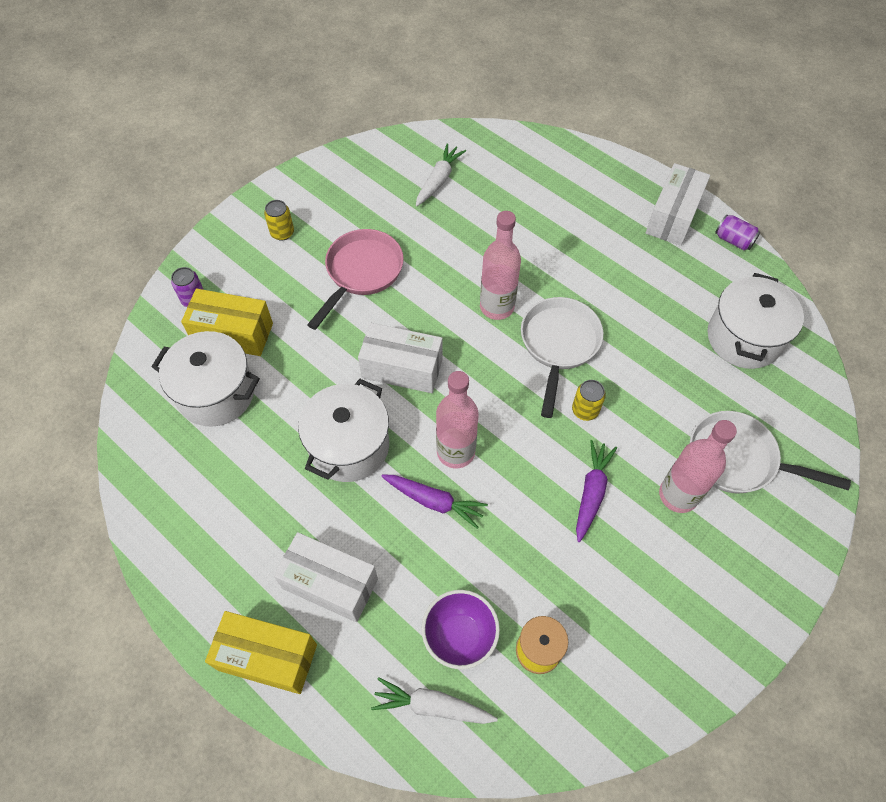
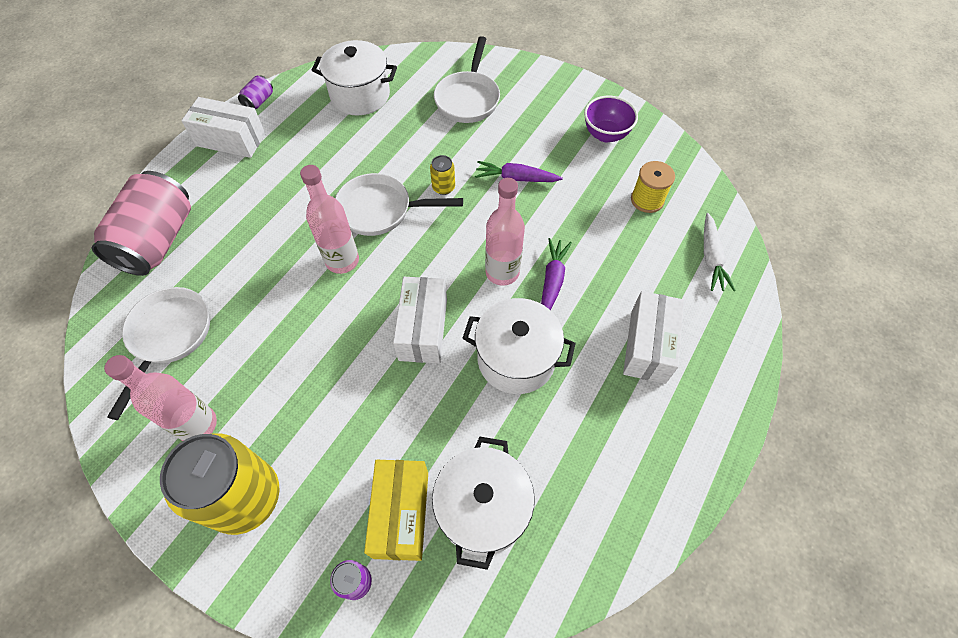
camera: 100 degrees left, 0 degrees up
yellow box [205,611,317,694] -> none
yellow can [264,200,294,241] -> yellow can [160,433,280,535], size x2.40
pink pan [307,229,404,330] -> none
white carrot [416,143,466,206] -> white pan [107,287,210,420]
purple bowl [422,590,500,669] -> purple bowl moved to [584,96,638,142]
pink bottle [659,420,737,513] -> pink bottle moved to [104,355,217,441]
none -> pink can [92,171,191,276]

